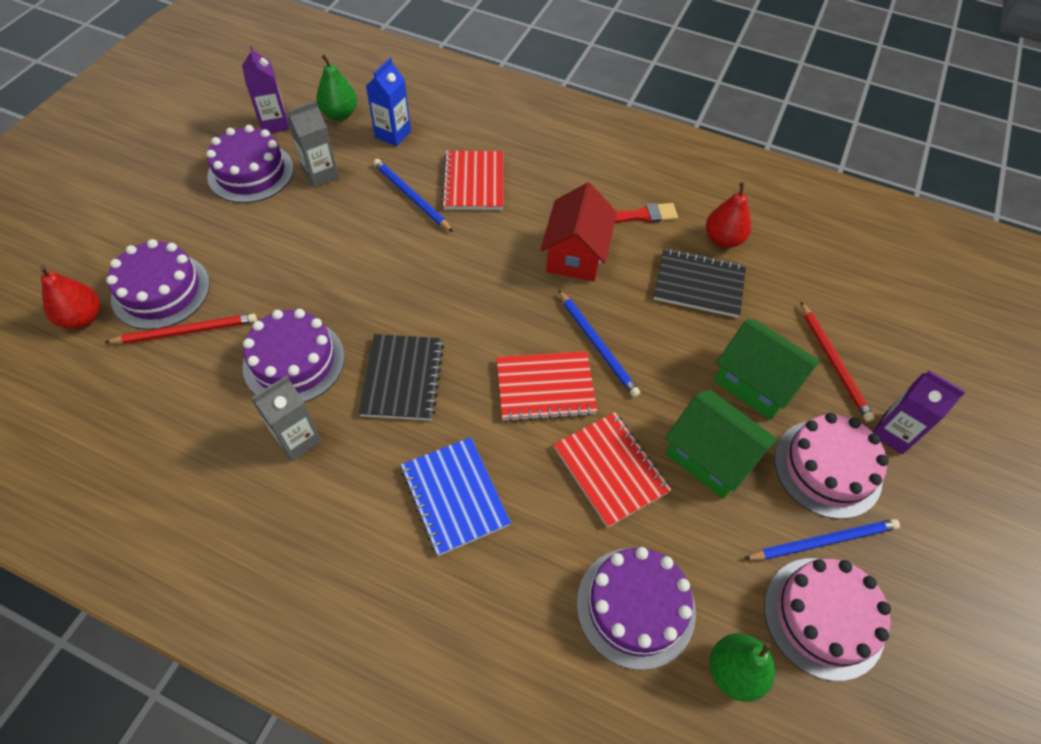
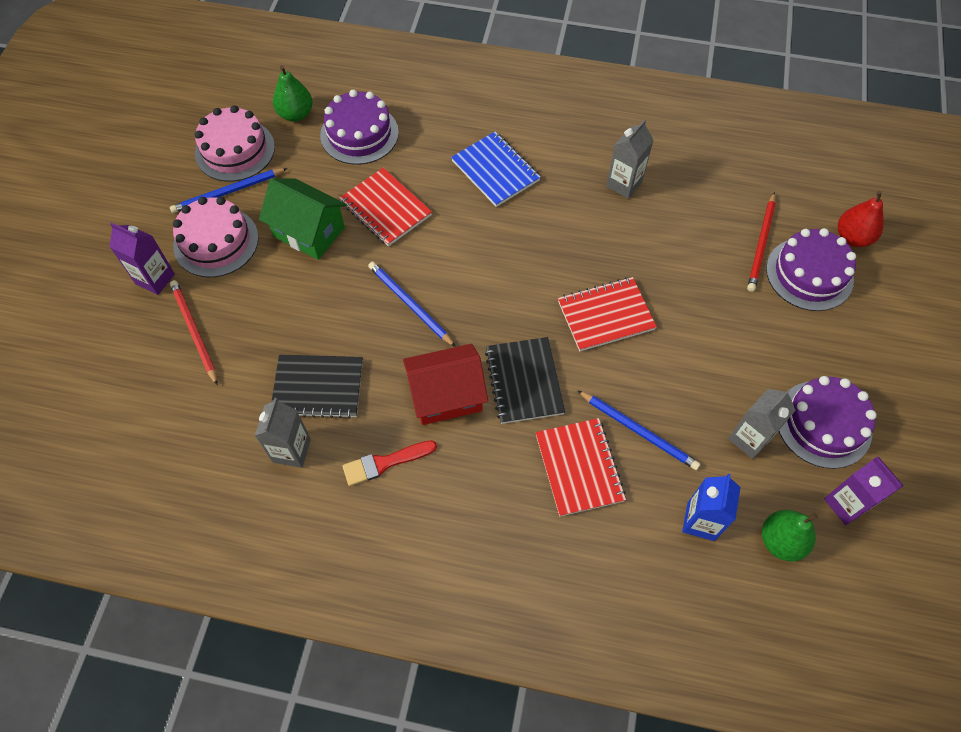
camera: 170 degrees right, 5 degrees up
red pencil [104,314,257,344] -> red pencil turned 45 degrees counterclockwise [747,192,776,292]
purple cake [242,309,345,403] -> none
black notebook [359,334,444,421] -> black notebook moved to [485,337,565,424]
red notebook [497,351,597,422] -> red notebook moved to [558,277,657,351]
red house [540,182,617,282] -> red house turned 75 degrees clockwise [403,344,488,425]
red pear [706,182,751,248] -> grey carton [255,398,311,468]
green house [714,319,821,420] -> none

